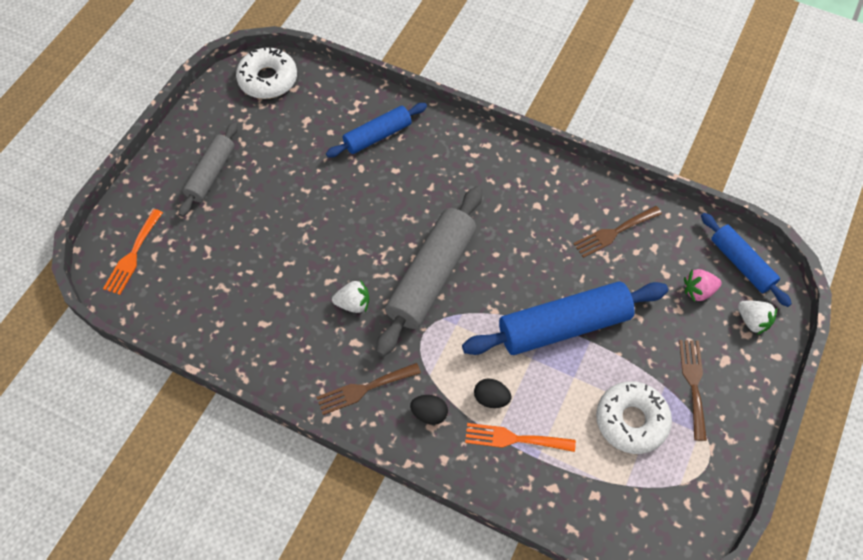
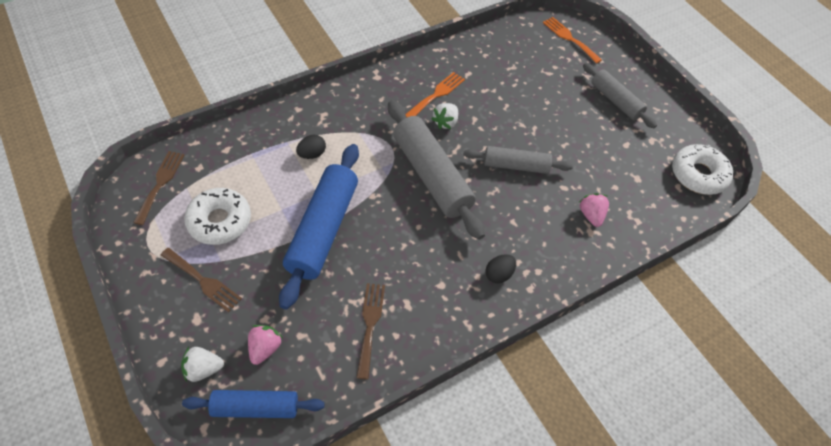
camera: 120 degrees right, 5 degrees down
brown fork [316,363,421,415] -> brown fork moved to [133,151,184,225]
blue rolling pin [326,103,427,158] -> pink strawberry [580,193,609,227]
black egg [410,395,448,425] -> black egg moved to [485,254,516,284]
orange fork [465,423,576,452] -> orange fork moved to [405,72,465,118]
none -> grey rolling pin [463,146,573,174]

